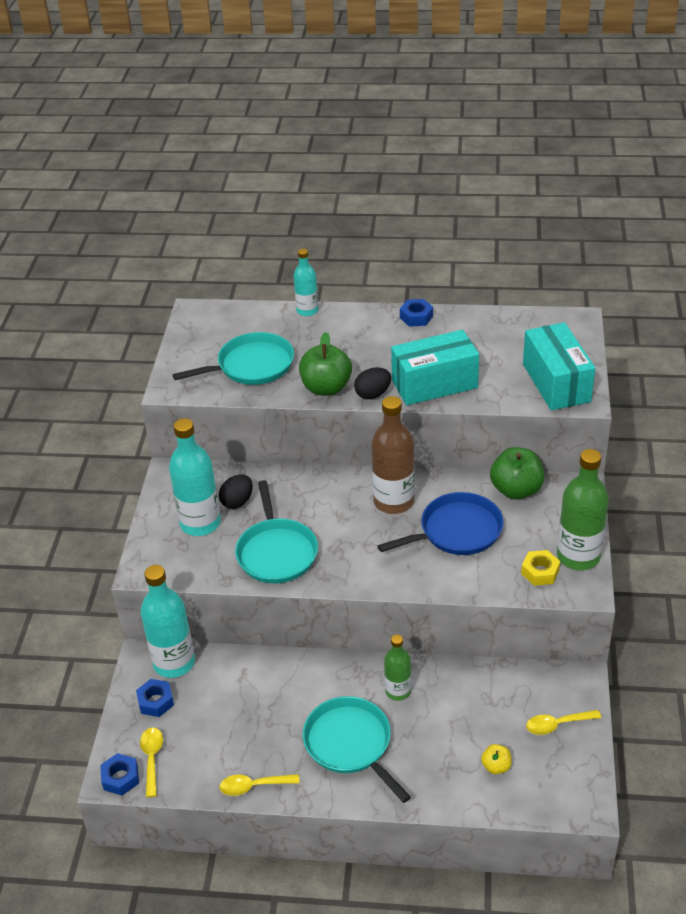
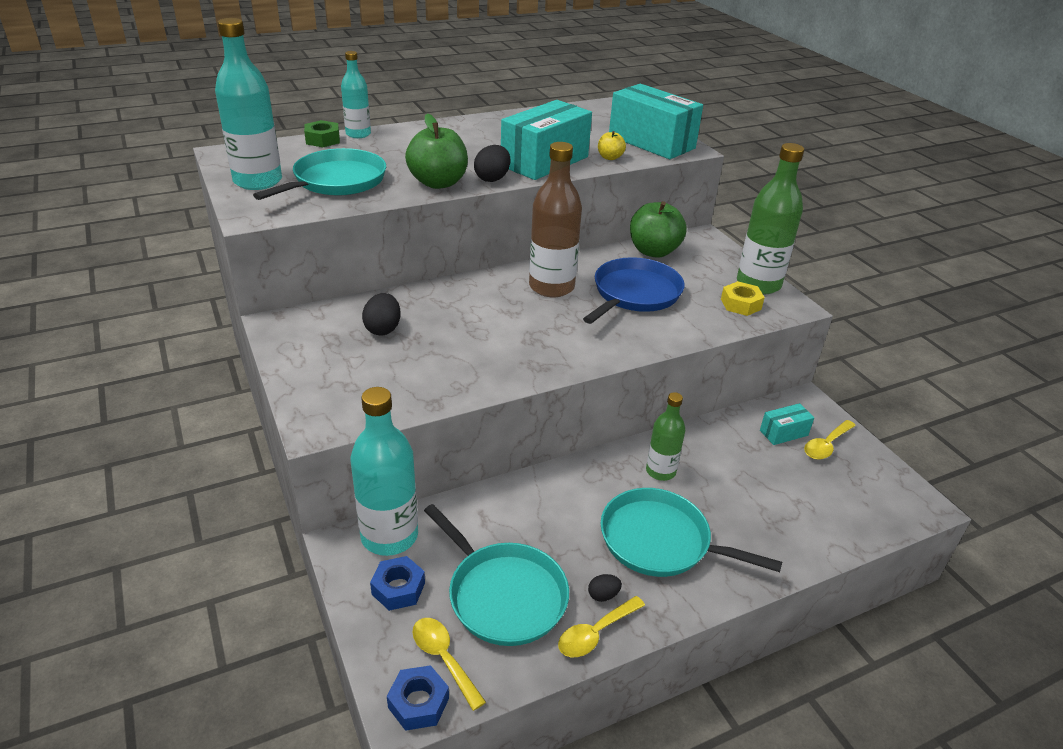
camera: 35 degrees left, 5 degrees down
turquoise bottle [169,418,221,536] -> turquoise bottle moved to [215,18,282,190]
turquoise pan [235,480,318,583] -> turquoise pan moved to [424,504,569,646]
blue nut [400,299,433,327] -> none
yellow apple [481,744,512,774] -> yellow apple moved to [598,131,626,160]
none -> green nut [304,120,340,147]
none -> black egg [588,574,622,602]
none -> turquoise box [760,403,814,445]

